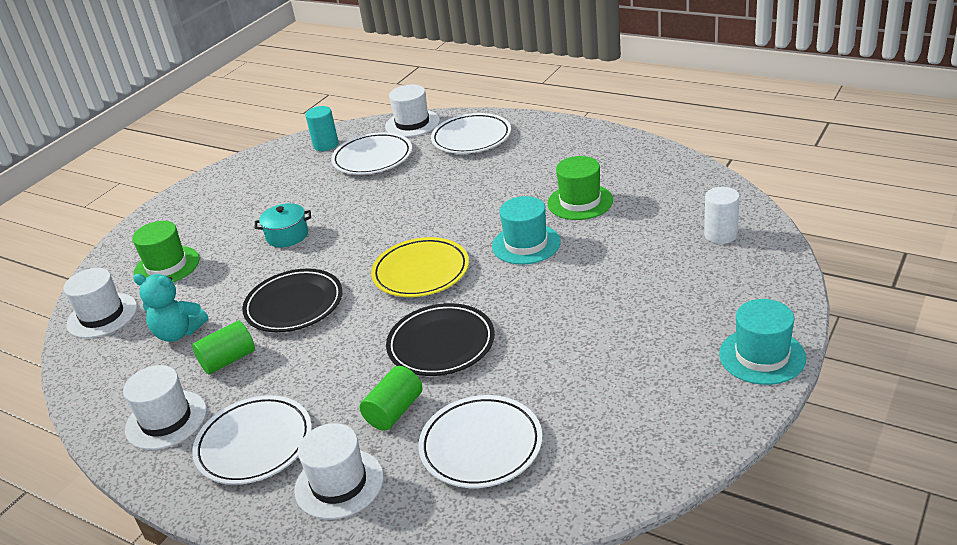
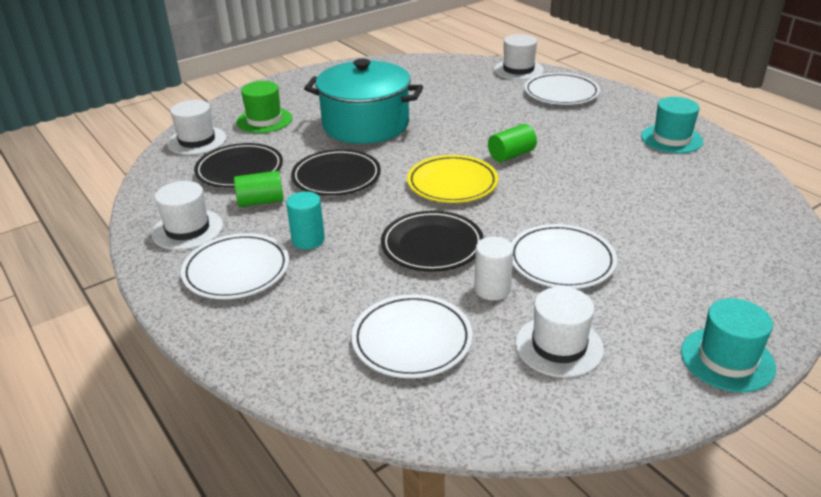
camera: 20 degrees right, 0 degrees up
turquoise teddy bear [133,274,208,342] -> black plate [194,143,283,188]
turquoise pot [255,203,311,247] -> turquoise pot [304,59,423,144], size x2.30
white hat [294,423,384,519] -> white hat moved to [516,287,604,378]
turquoise cylinder [305,106,339,151] -> turquoise cylinder moved to [286,191,325,249]
white plate [331,132,412,175] -> white plate moved to [511,224,617,289]
green cylinder [360,366,422,431] -> green cylinder moved to [488,124,537,162]
turquoise hat [492,196,561,265] -> turquoise hat moved to [641,97,703,153]
green hat [547,156,613,220] -> none
white cylinder [704,187,739,244] -> white cylinder moved to [474,236,514,300]

